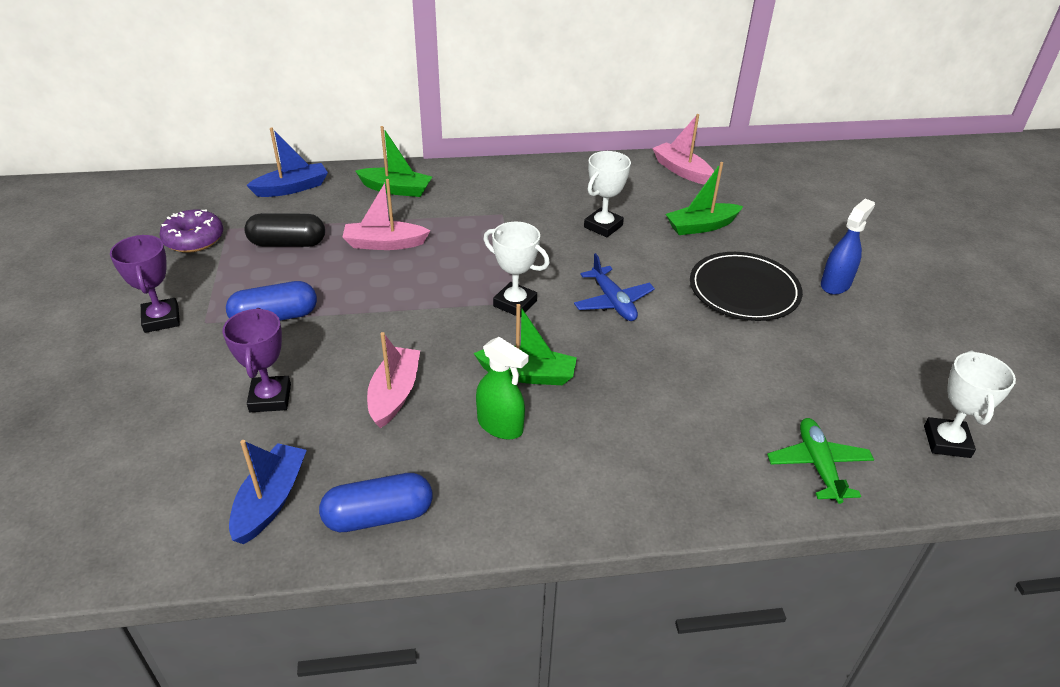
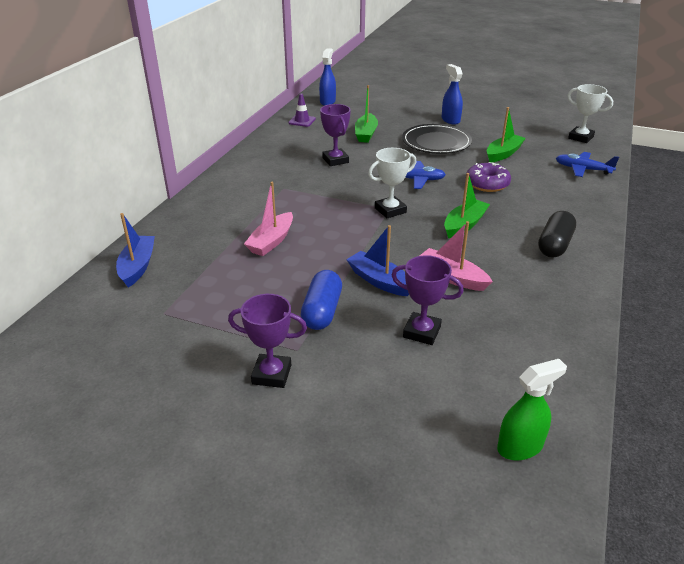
camera: 60 degrees left, 5 degrees down
purple donut [159,209,223,253] -> purple donut moved to [467,162,511,192]
blue boat [229,440,307,544] -> blue boat moved to [346,225,409,296]
black capsule [244,213,325,247] -> black capsule moved to [538,211,576,258]
blue capsule [319,473,433,532] -> none
green boat [355,126,432,197] -> green boat moved to [487,107,526,162]
green spray bottle [476,337,529,440] -> green spray bottle moved to [497,359,567,460]
white trophy [584,151,631,237] -> purple trophy [320,104,351,166]
pink boat [652,114,714,184] -> purple traffic cone [288,94,316,127]
green plane [767,418,874,504] -> blue plane [556,152,619,177]
none -> blue spray bottle [319,48,336,106]

